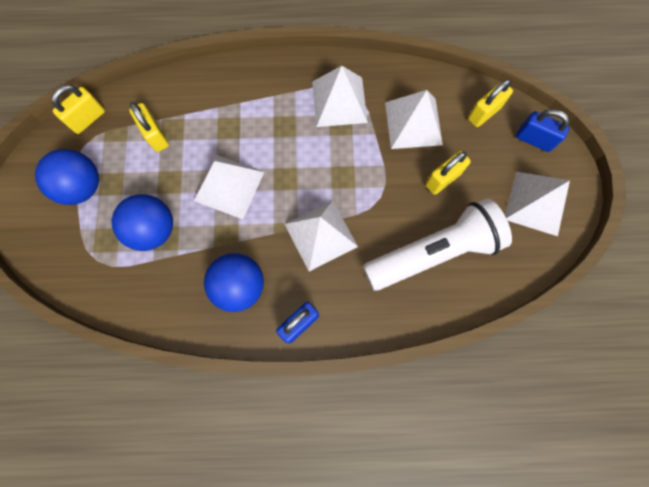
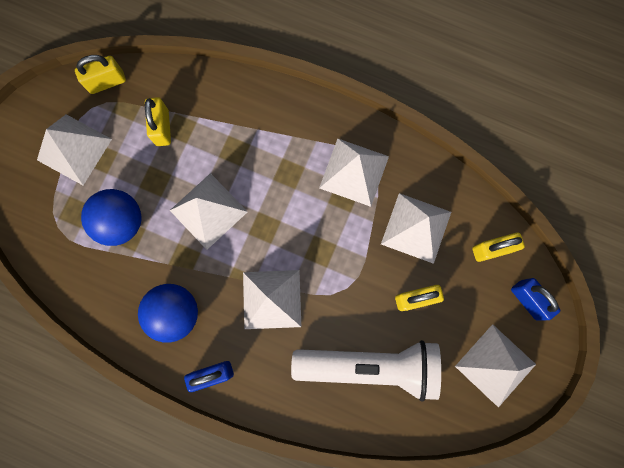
camera: 25 degrees right, 5 degrees up
blue ball [35,149,99,205] -> white pyramid [37,114,112,185]

